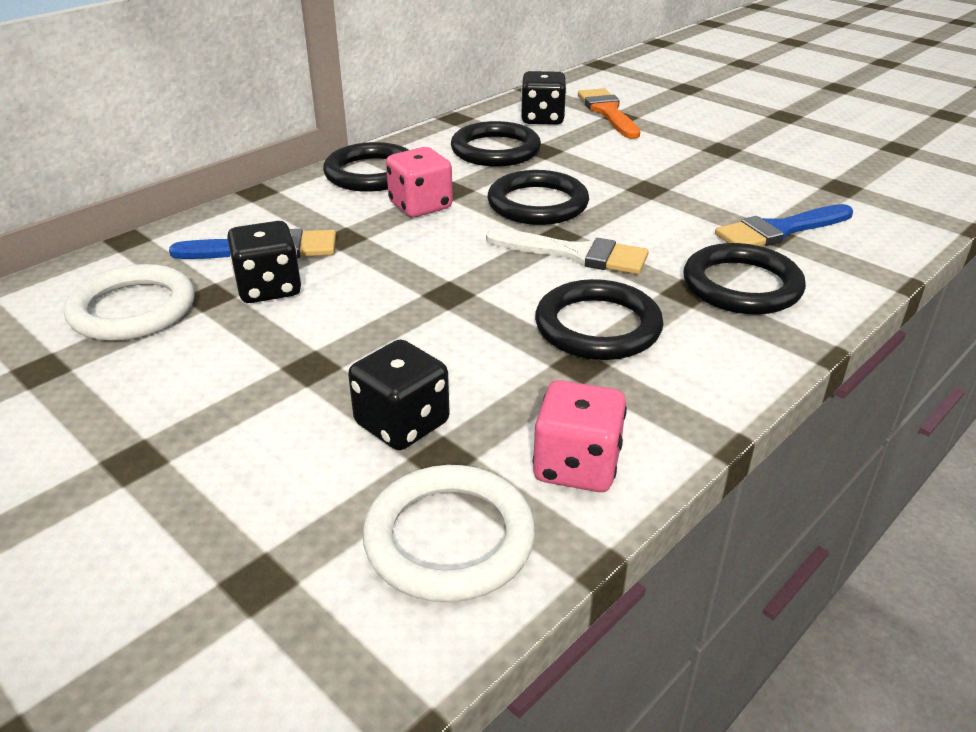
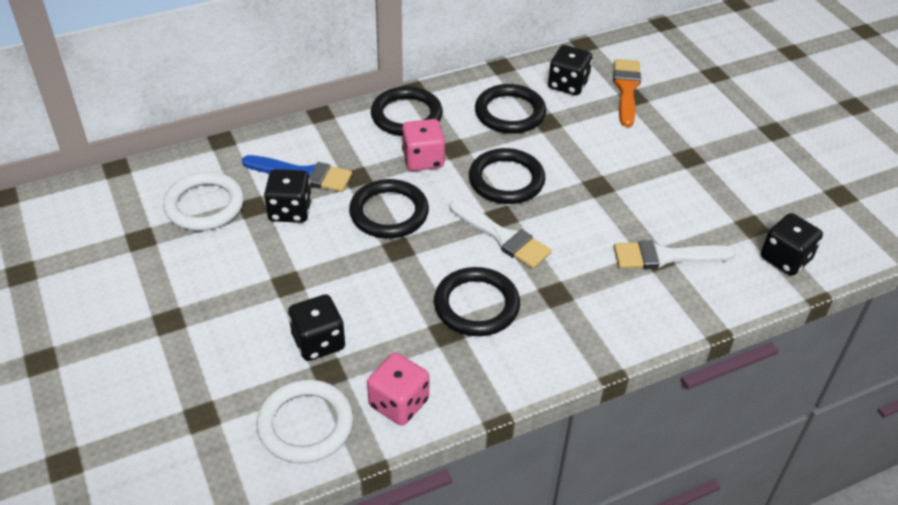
camera: 20 degrees right, 10 degrees up
black ring [683,243,806,314] -> black ring moved to [349,179,429,238]
blue brush [715,204,853,246] -> white brush [614,240,736,269]
none -> black dice [761,213,823,276]

